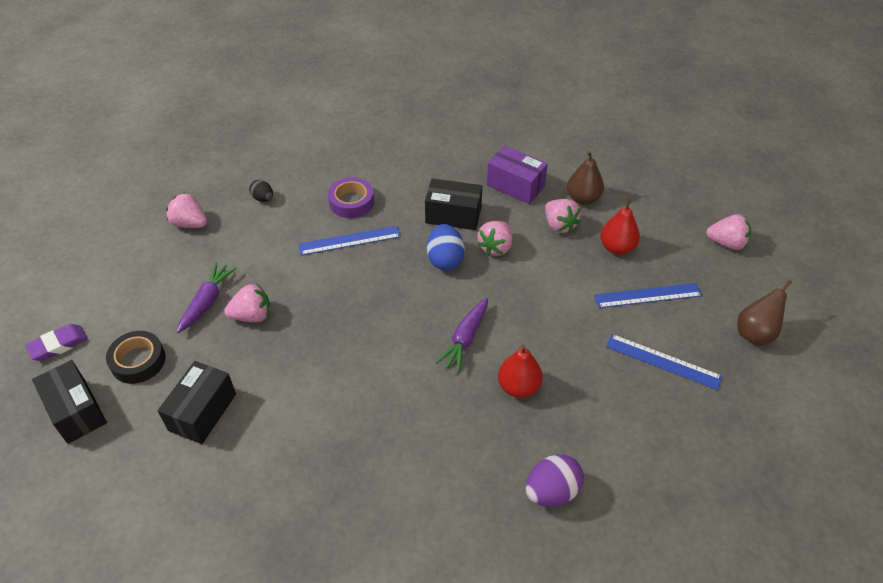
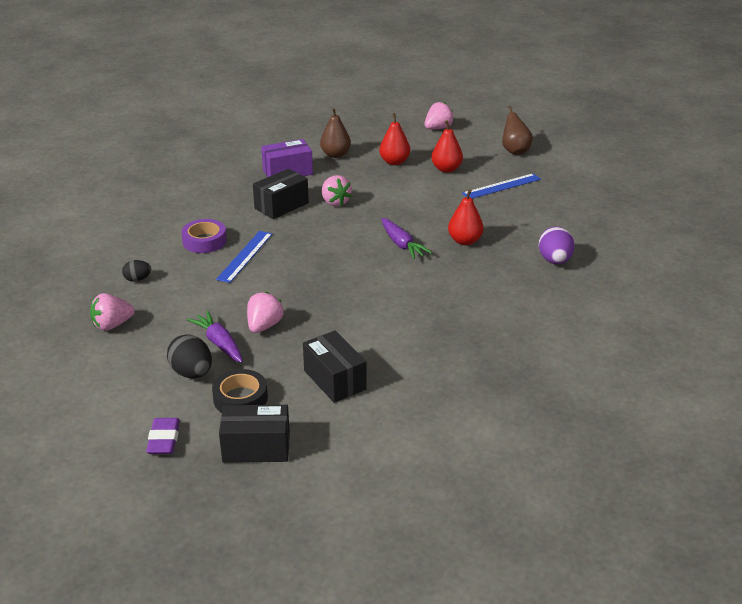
camera: 55 degrees left, 15 degrees down
blue egg [427,224,465,271] -> none
pink strawberry [545,199,581,233] -> none
blue ruler [594,283,702,308] -> red pear [431,120,463,173]
none -> black egg [167,334,212,378]

